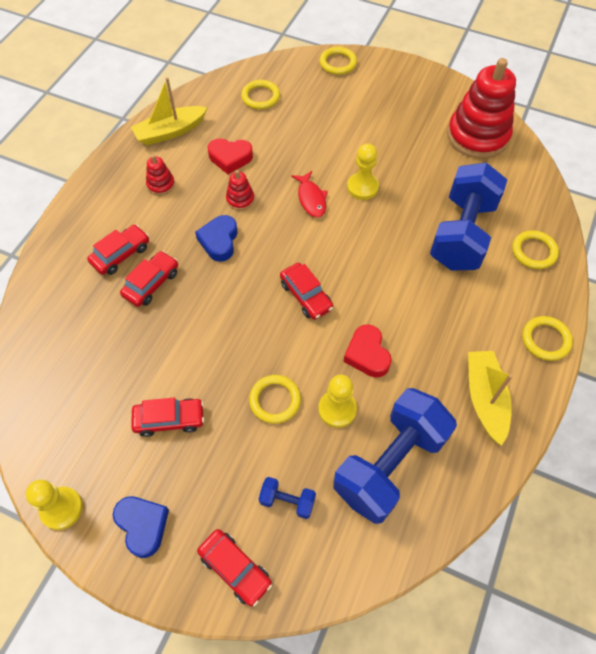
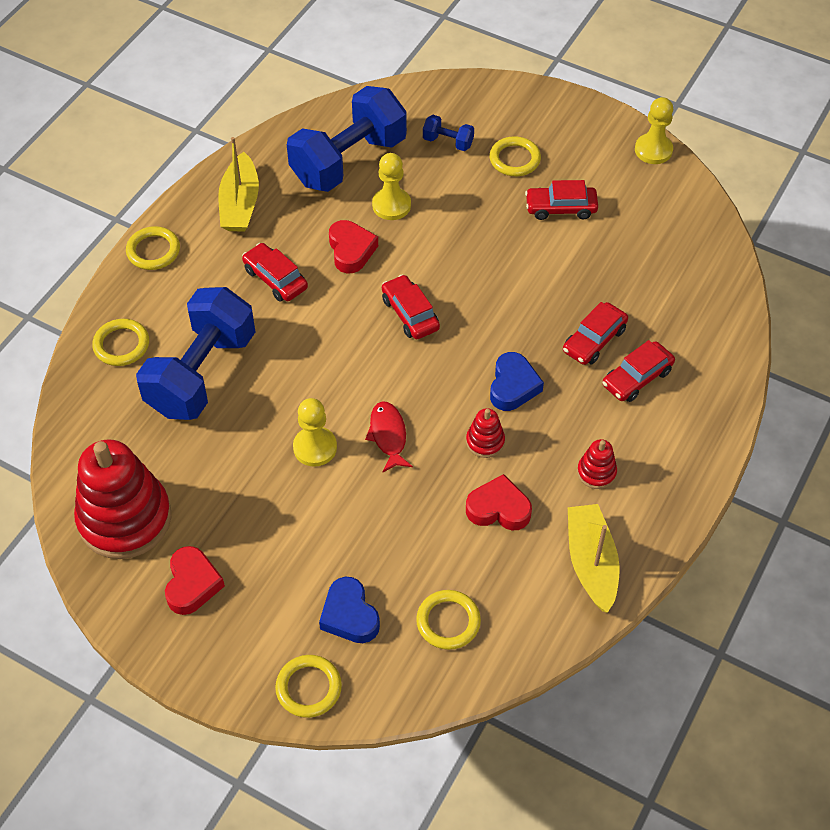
camera: 175 degrees left, 5 degrees down
blue heart [113,496,169,558] -> blue heart moved to [319,577,380,643]
yellow boat [131,77,208,145] -> yellow boat turned 75 degrees counterclockwise [568,504,620,613]
red car [197,529,272,606] -> red car moved to [242,243,308,302]
yellow ring [249,375,301,424] -> yellow ring moved to [489,136,541,176]
none -> red heart [165,546,225,615]

